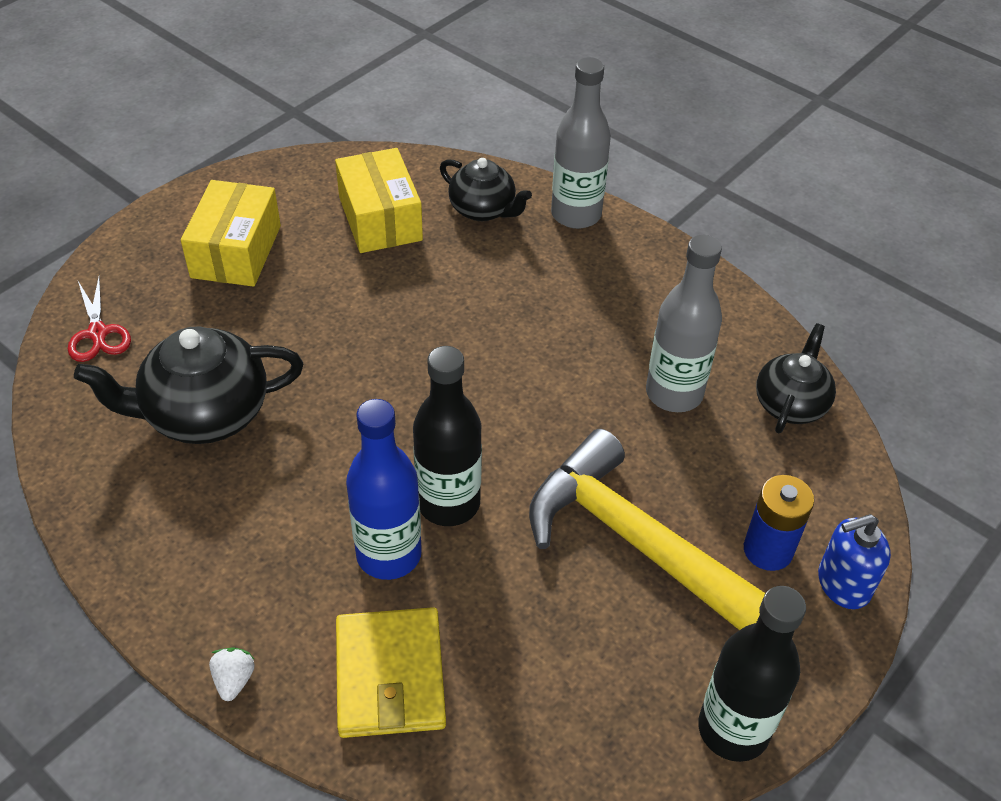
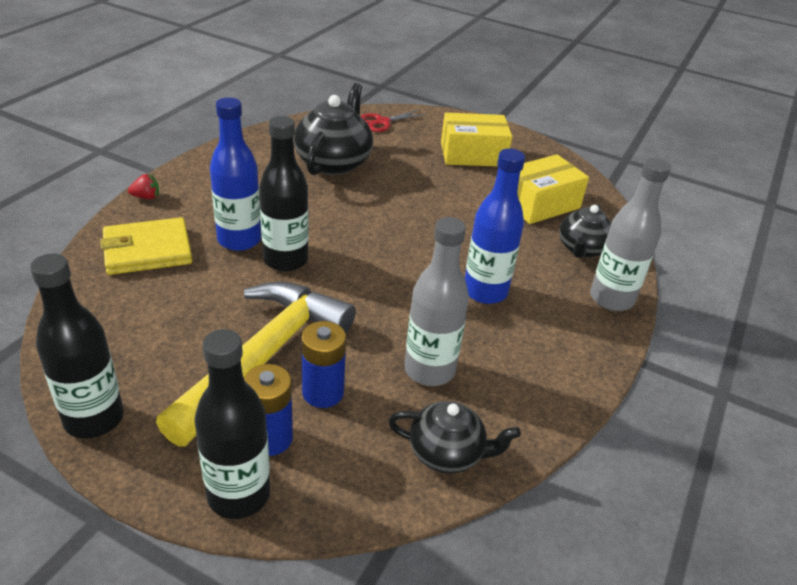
camera: 75 degrees right, 10 degrees down
black teapot [74,326,303,444] -> black teapot turned 45 degrees clockwise [294,83,373,175]
white strawberry [209,647,255,701] -> red strawberry [128,174,159,199]
blue soap dispenser [818,514,891,609] -> black bottle [194,329,270,519]
none -> blue battery [301,321,346,408]
none -> blue bottle [465,149,525,304]

